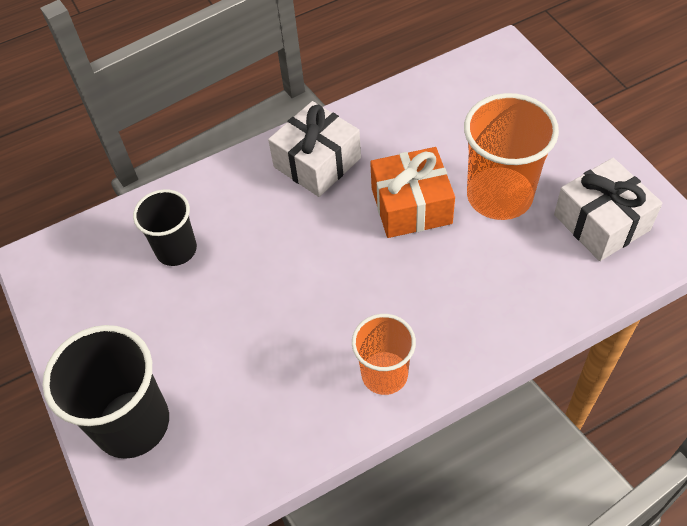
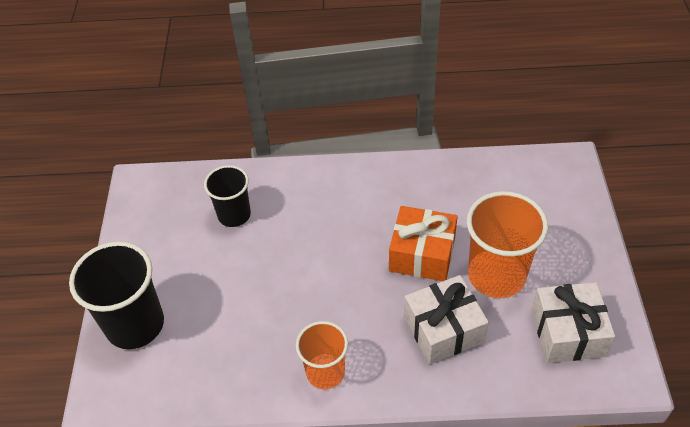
camera: 25 degrees right, 5 degrees down
white gift [268,101,361,197] -> white gift moved to [404,275,489,364]

